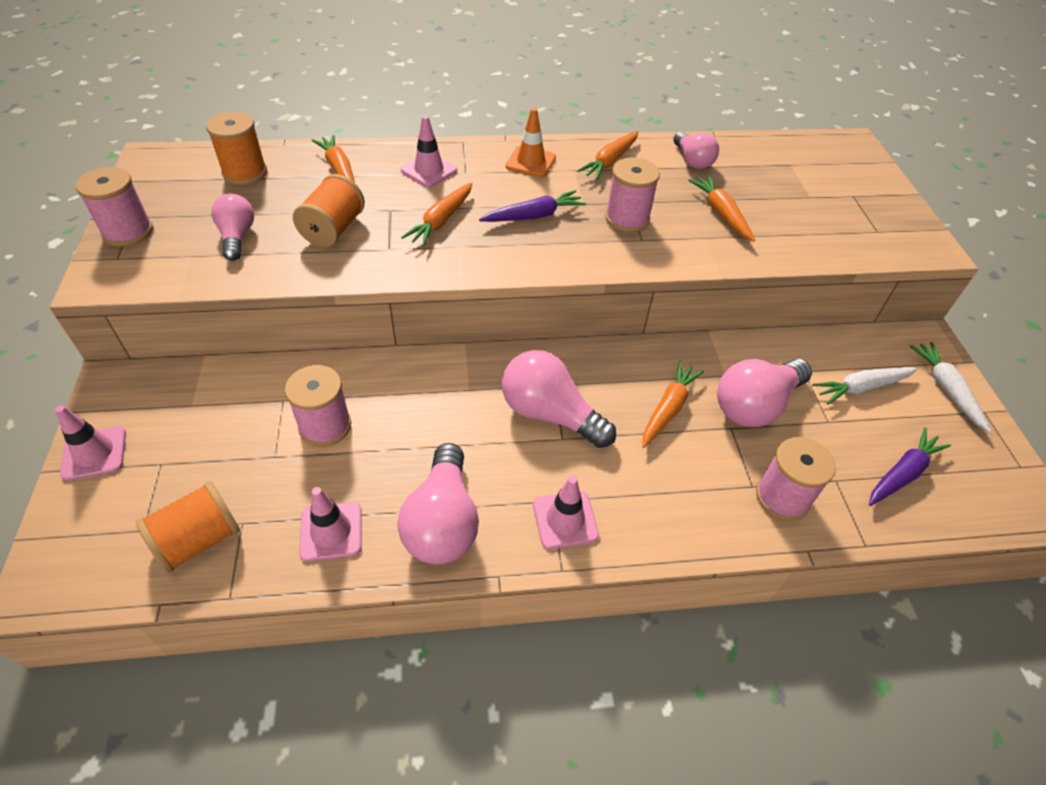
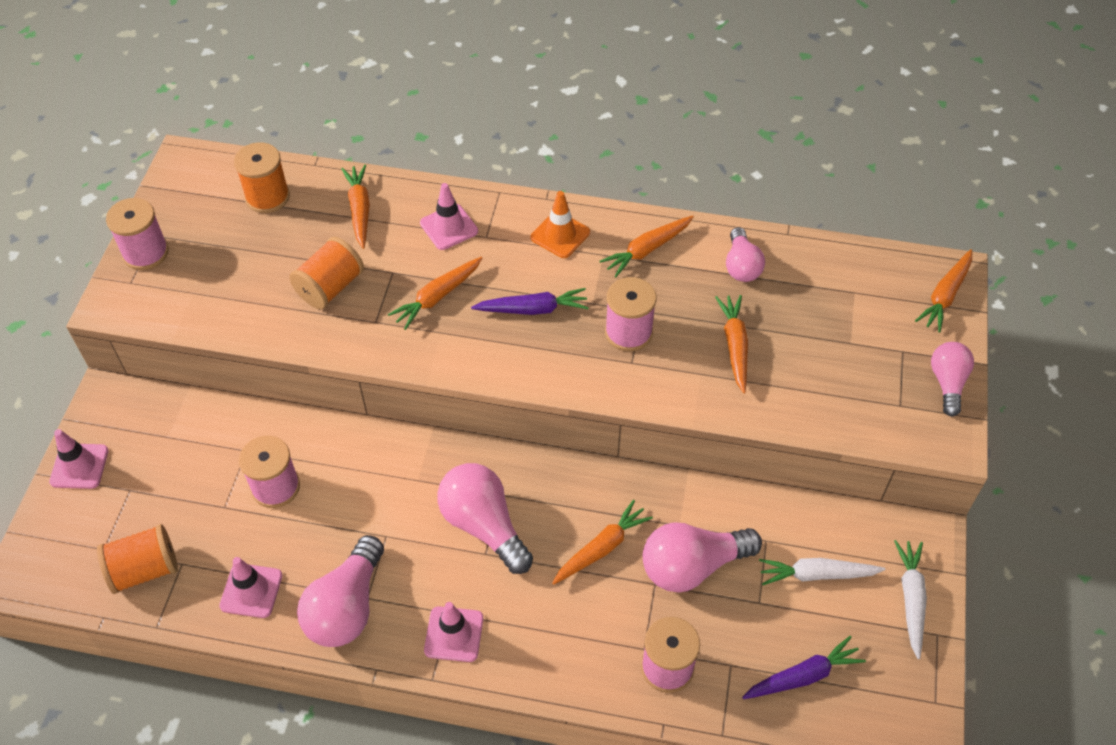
camera: 20 degrees right, 5 degrees up
pink light bulb [211,194,254,261] -> pink light bulb moved to [931,342,974,417]
none -> orange carrot [915,249,972,333]

